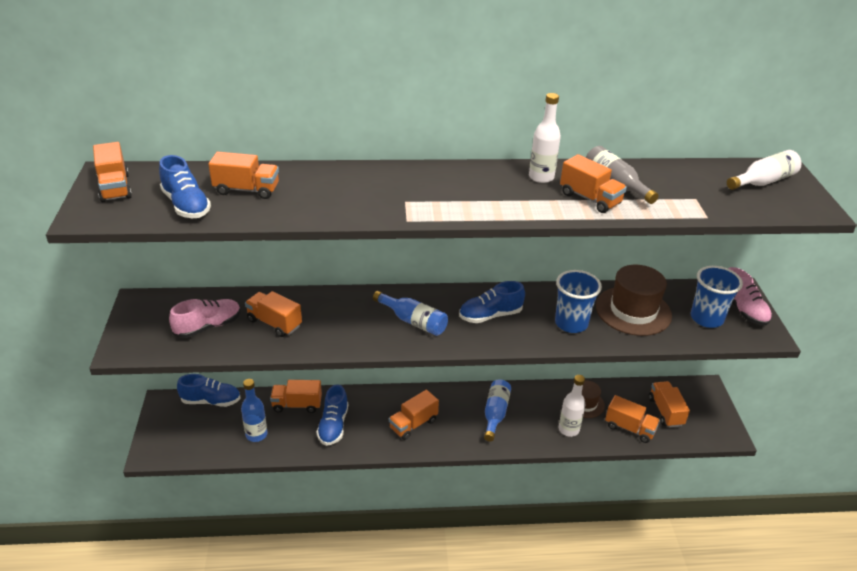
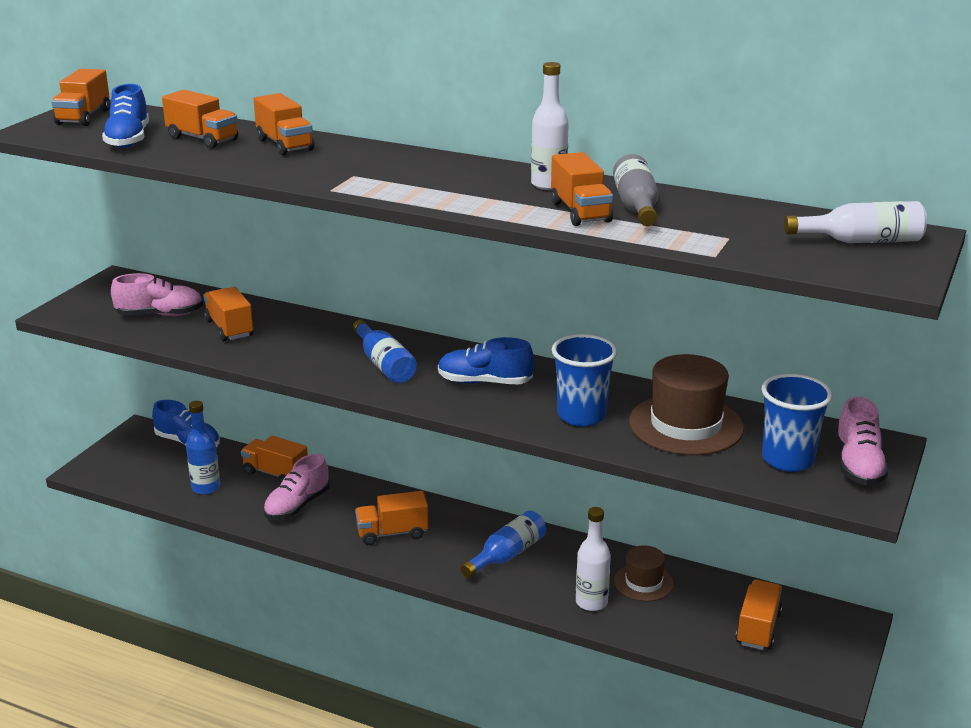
camera: 30 degrees right, 10 degrees down
blue shoe [317,384,348,446] -> pink shoe [264,454,330,520]
orange truck [605,395,660,443] -> orange truck moved to [254,93,314,156]

